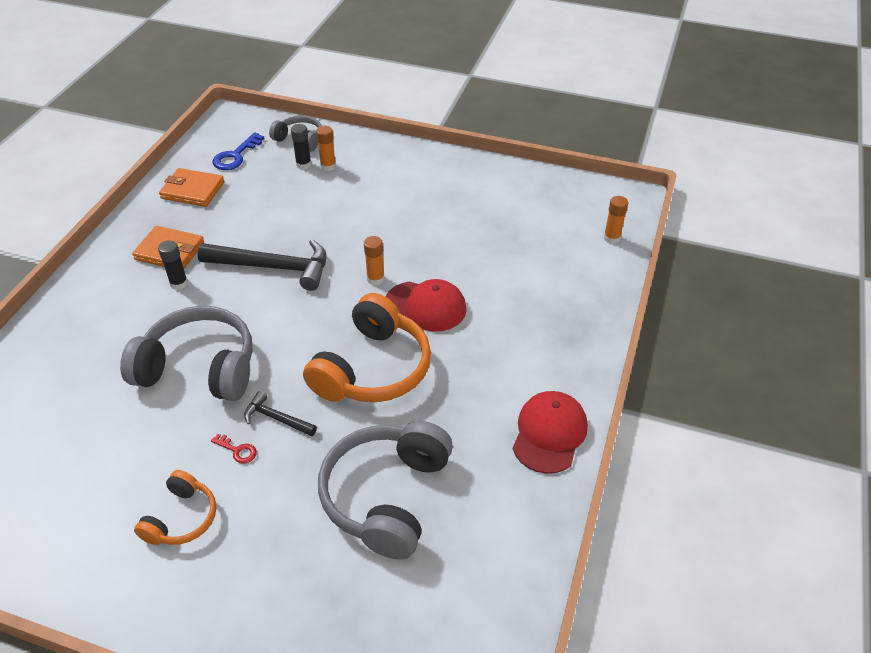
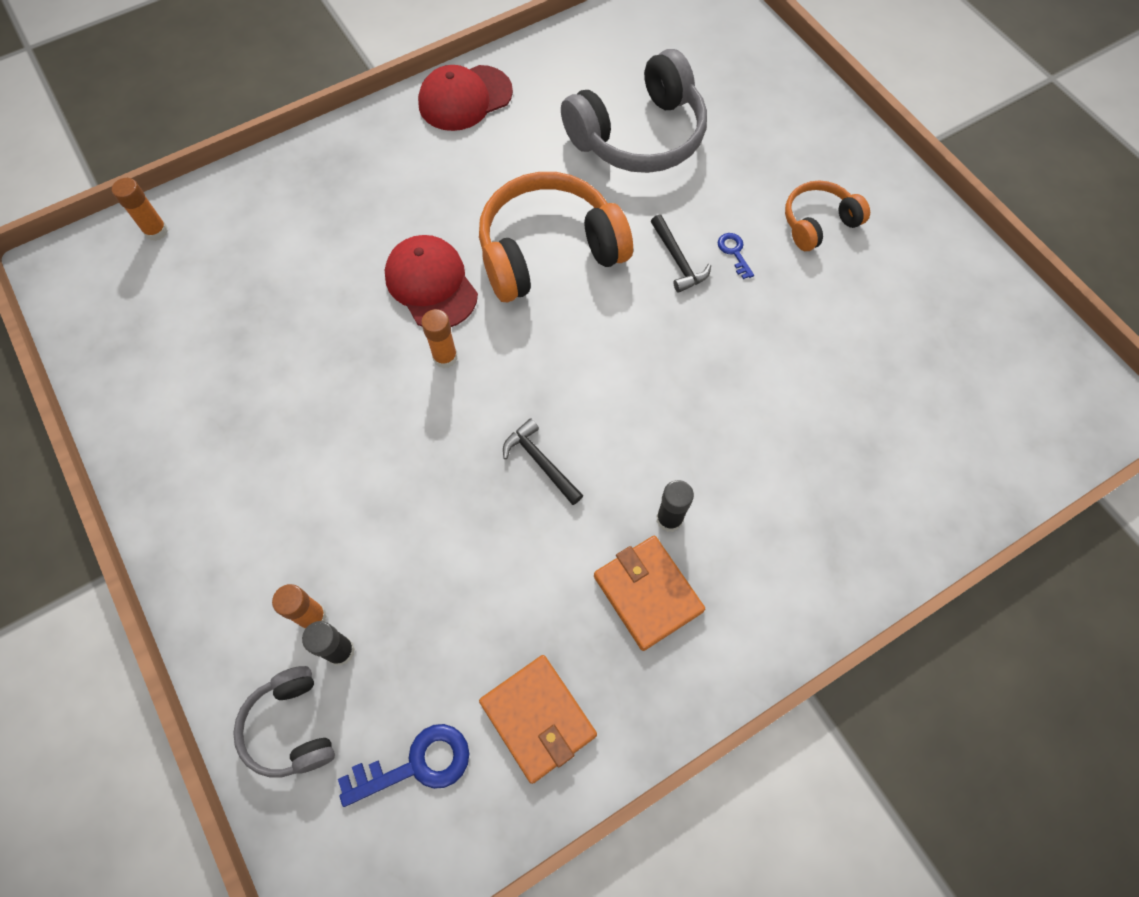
camera: 140 degrees left, 20 degrees up
grey headphones [120,306,253,401] -> none
black hammer [197,239,326,291] -> black hammer [503,418,583,505], size x0.51
red key [211,434,257,464] -> blue key [718,233,754,279]

